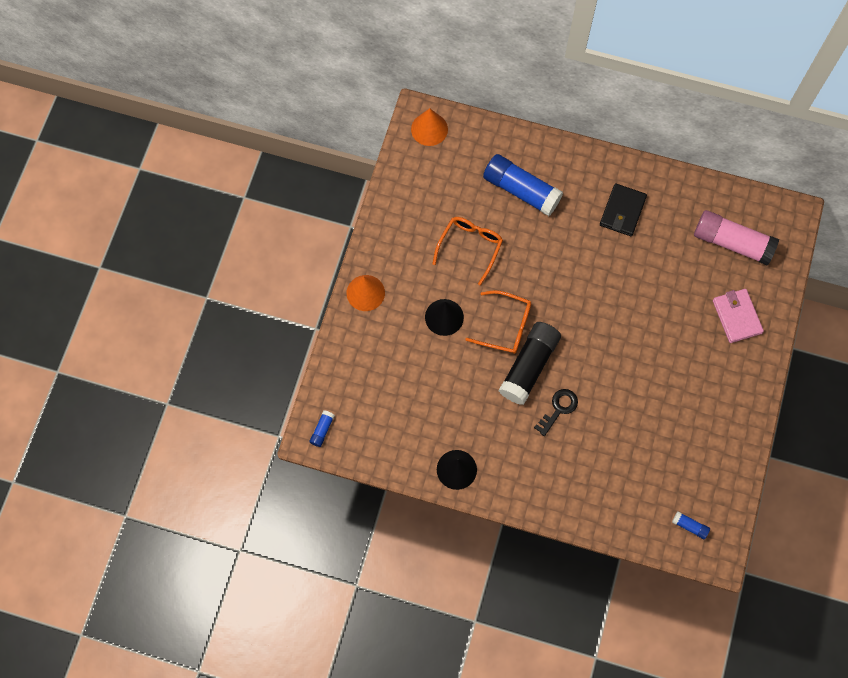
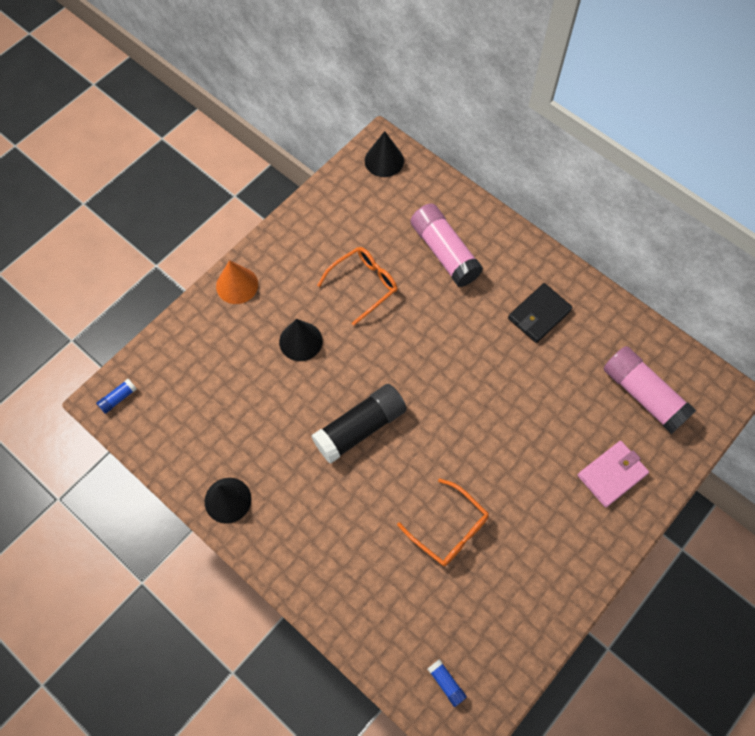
camera: 25 degrees right, 5 degrees down
orange cone [411,108,448,146] -> black cone [365,131,404,177]
orange glasses [465,290,531,354] -> orange glasses moved to [397,478,489,566]
blue glue stick [483,154,563,216] -> pink glue stick [410,203,483,287]
black key [534,389,578,436] -> none
pink wallet [713,289,764,343] -> pink wallet turned 45 degrees clockwise [578,441,649,507]

